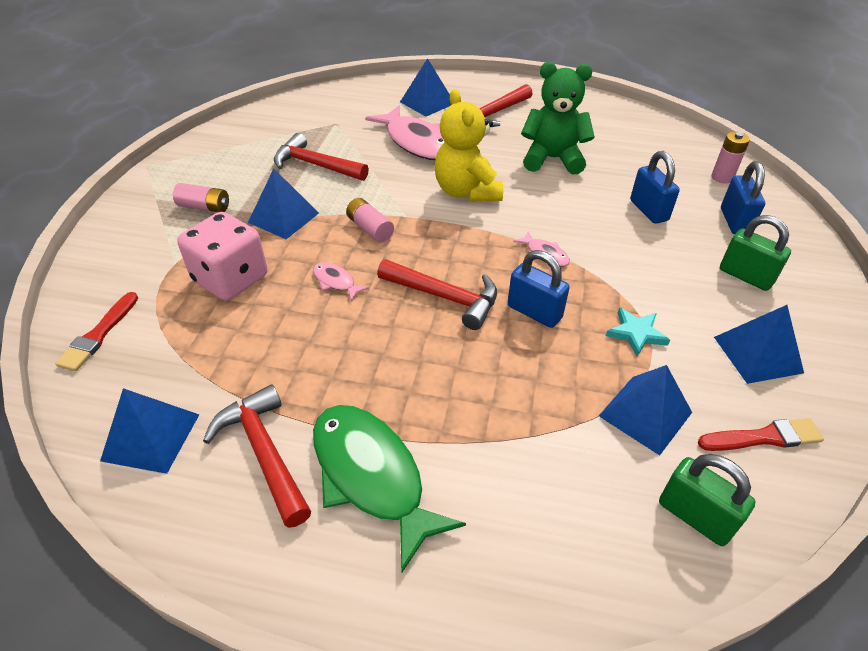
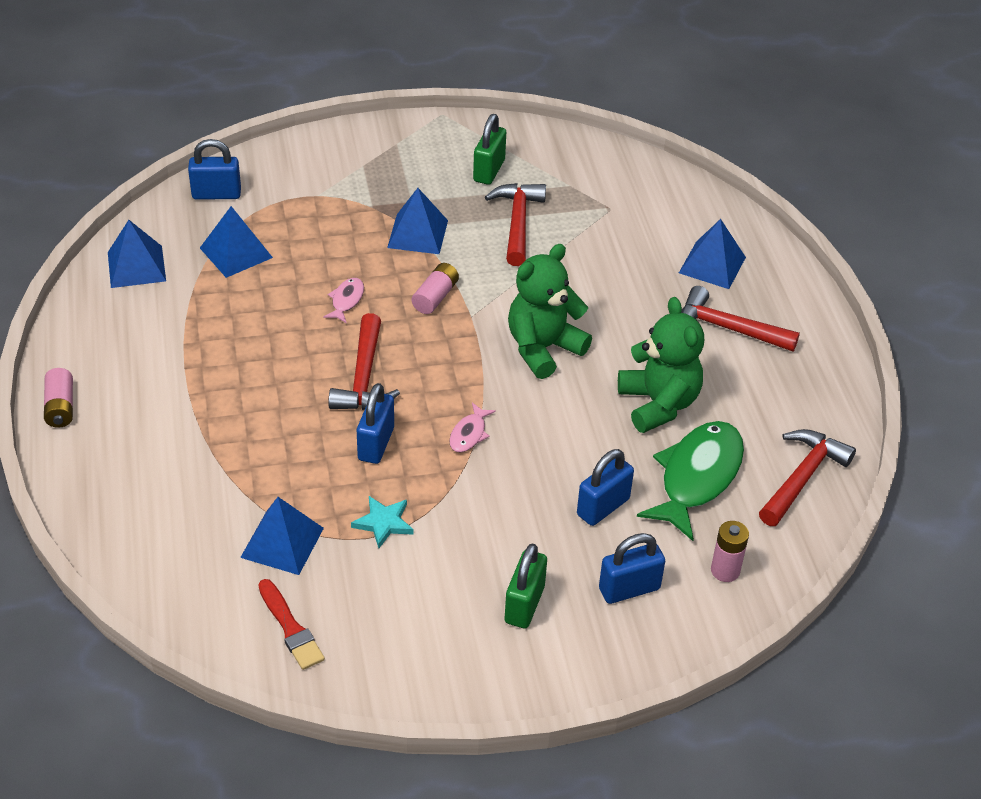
camera: 65 degrees right, 0 degrees up
red brush [55,292,138,371] -> blue padlock [188,139,241,200]
pink battery [173,183,229,212] -> pink battery moved to [44,368,73,428]
pink dice [177,212,267,301] -> none
red hammer [203,384,311,528] -> red hammer moved to [759,429,856,526]
green fish [313,405,466,572] -> green fish moved to [637,421,744,541]
pink fish [365,106,445,160] -> none
yellow teddy bear [434,89,503,202] -> green teddy bear [508,244,592,379]
green padlock [659,454,756,546] -> green padlock moved to [473,114,506,185]
blue pyramid [714,305,804,384] -> blue pyramid moved to [200,206,273,278]

